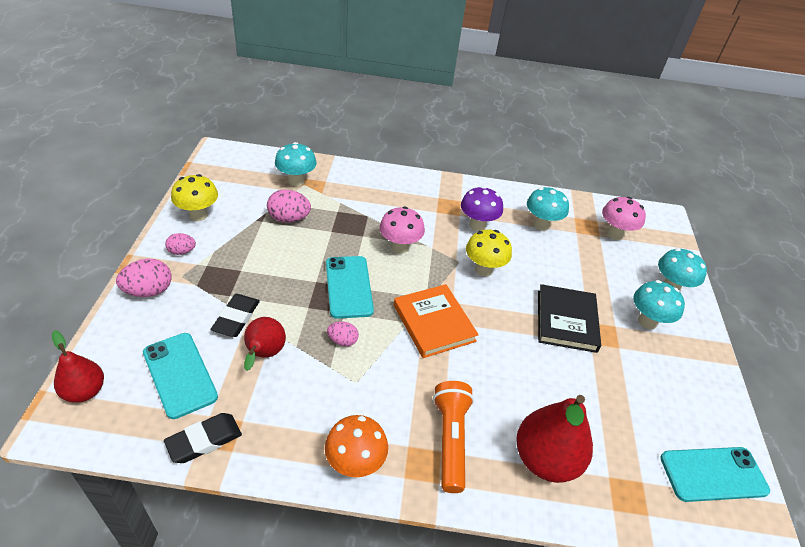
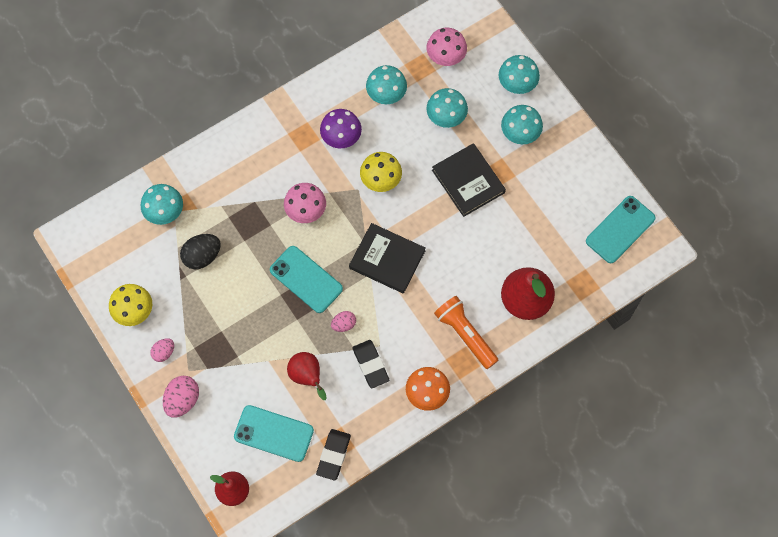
camera: 35 degrees left, 25 degrees up
black eraser [211,294,260,337] -> black eraser moved to [352,340,389,388]
pink egg [267,190,311,223] -> black egg [180,234,221,269]
orange book [394,284,479,358] -> black book [349,223,426,293]
none -> turquoise mushroom [427,88,468,128]

